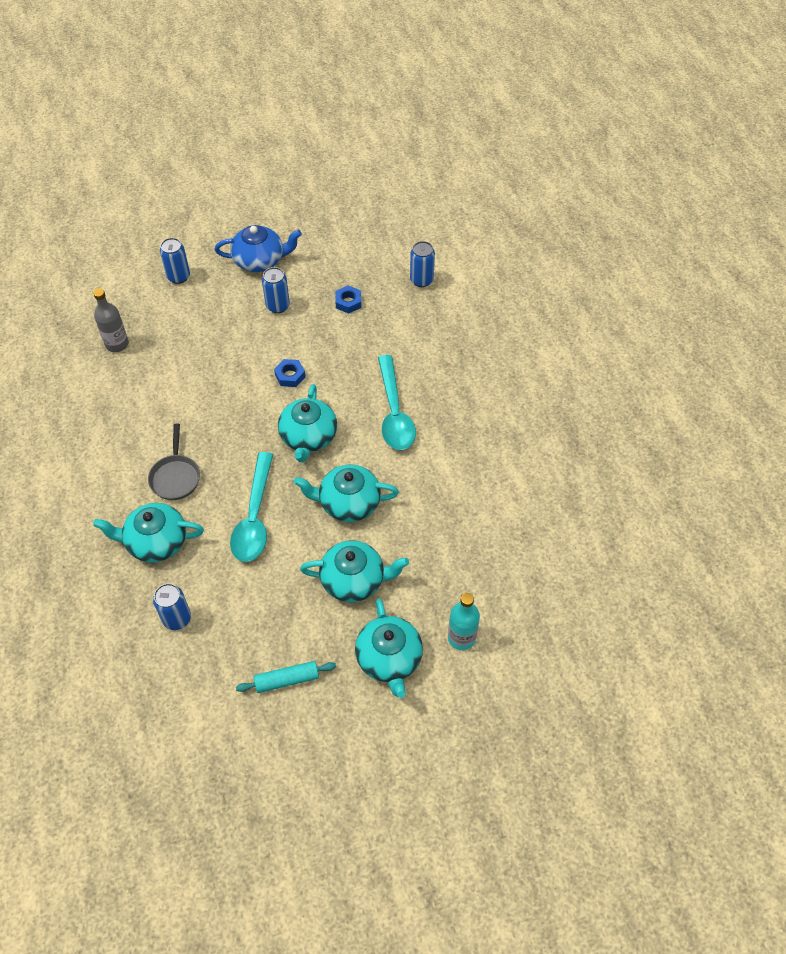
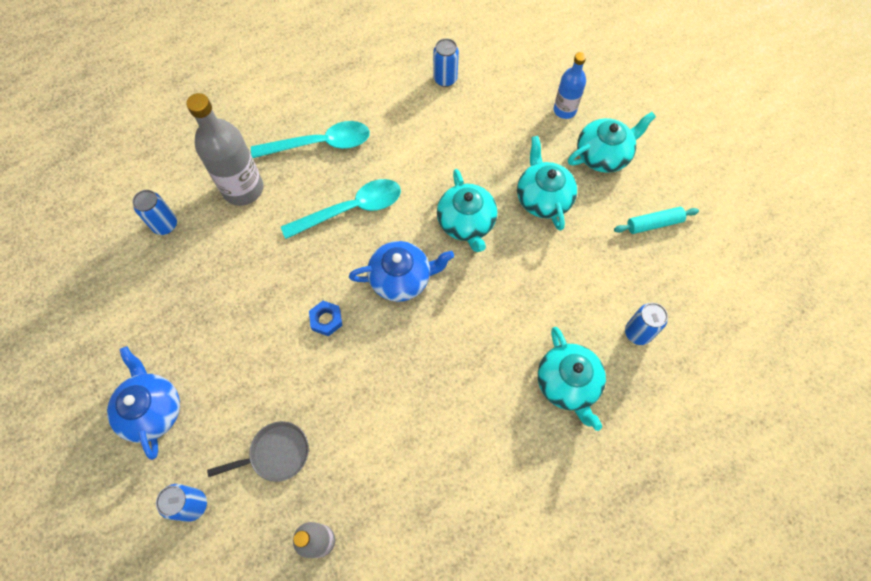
camera: 105 degrees left, 10 degrees up
grey pan [148,423,200,500] -> grey pan moved to [207,421,309,482]
turquoise spoon [230,452,273,562] -> turquoise spoon moved to [251,121,370,158]
turquoise rolling pin [236,661,336,693] -> turquoise rolling pin turned 75 degrees counterclockwise [614,207,699,234]
blue can [262,267,290,313] -> blue can moved to [433,38,459,87]
turquoise teapot [278,384,337,462] -> blue teapot [349,241,454,302]
blue nut [335,285,361,314] -> none
turquoise bottle [448,593,480,650] -> blue bottle [554,52,586,119]
none -> grey bottle [186,93,263,206]

